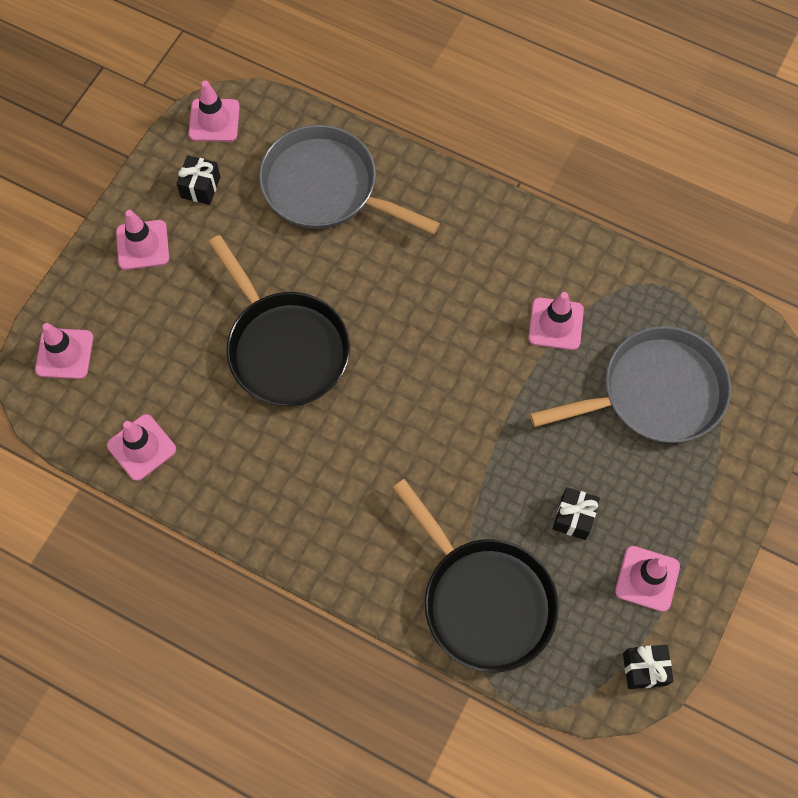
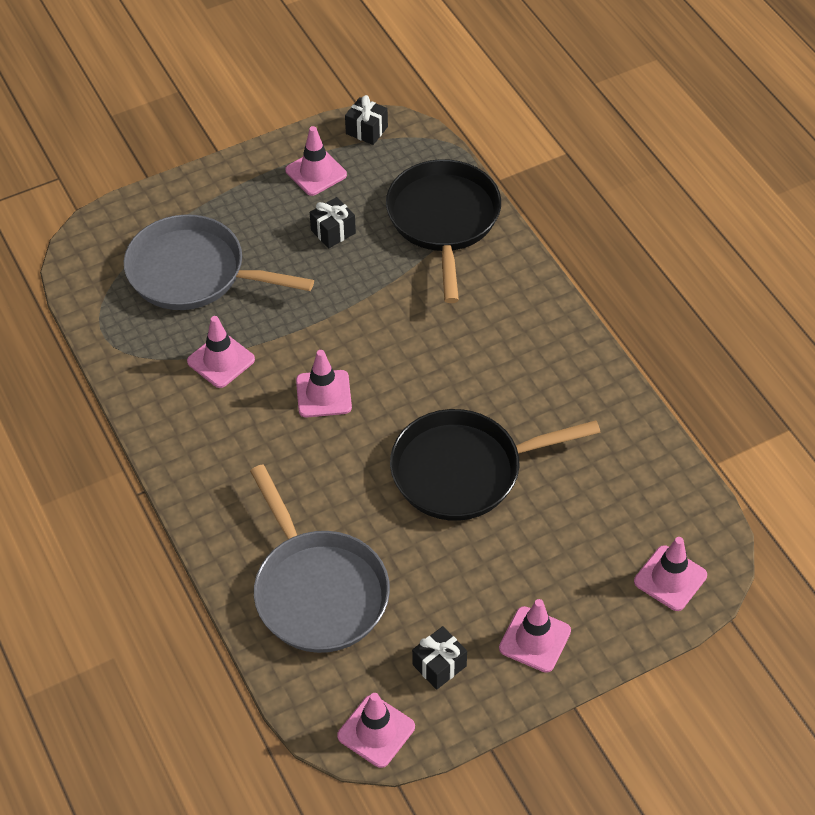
camera: 145 degrees left, 15 degrees down
pink traffic cone [107,414,176,481] -> pink traffic cone moved to [296,350,352,417]
black pan [208,235,350,406] -> black pan turned 105 degrees counterclockwise [390,409,601,521]

